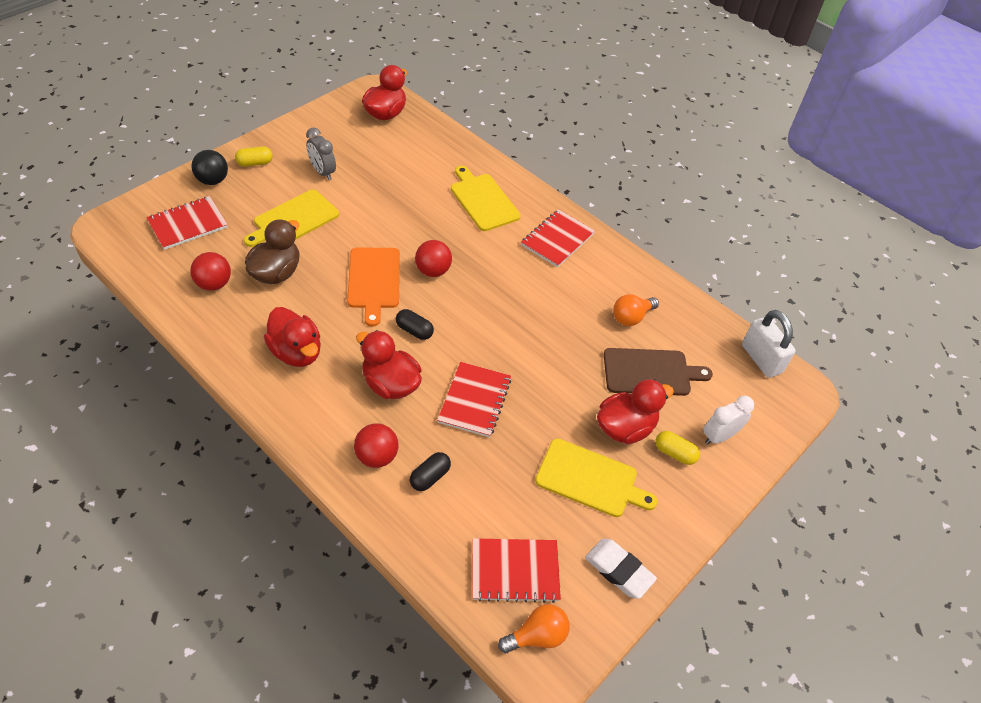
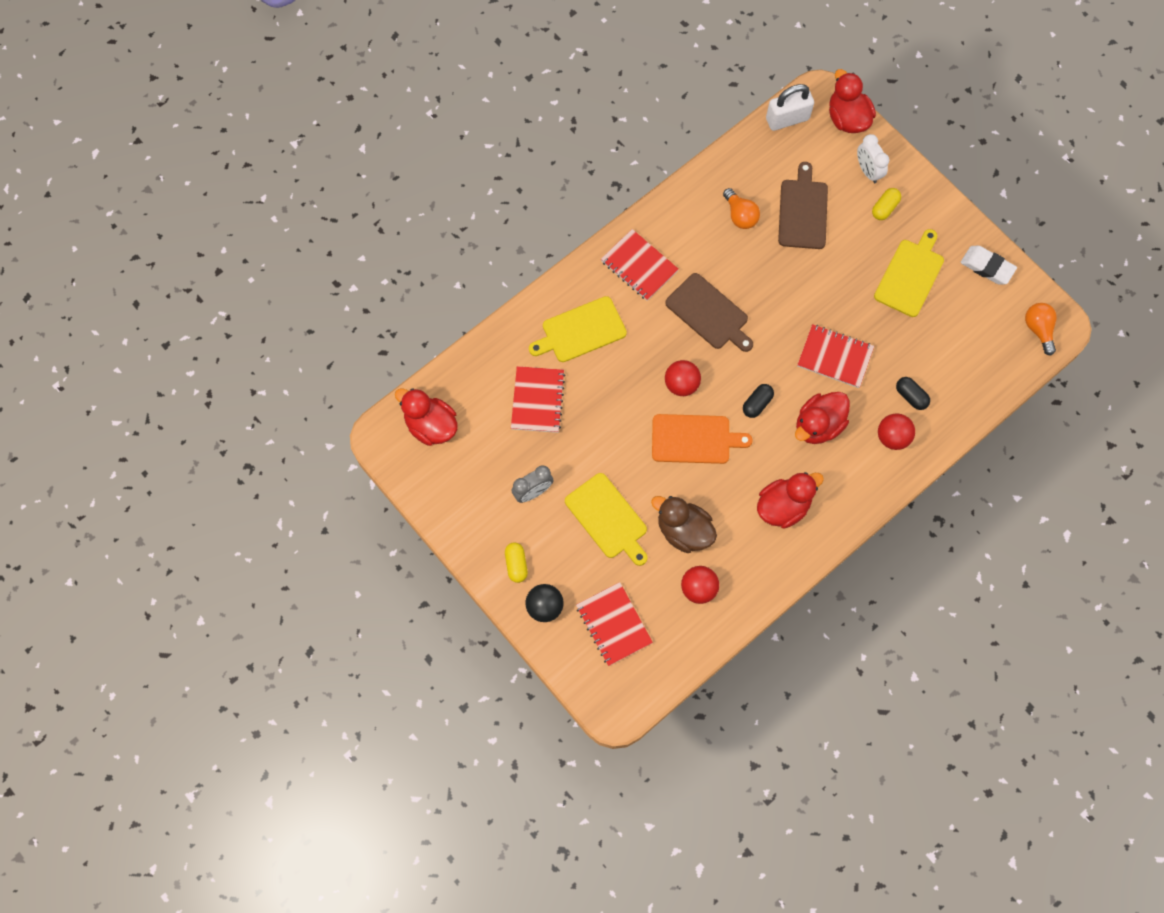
camera: 80 degrees left, 20 degrees up
red notebook [472,538,561,603] -> red notebook moved to [511,366,565,433]
white eraser [585,539,657,599] -> white eraser turned 75 degrees clockwise [961,246,1017,284]
red duck [597,379,674,444] -> red duck moved to [829,69,876,133]
none -> brown cutting board [665,273,753,352]

